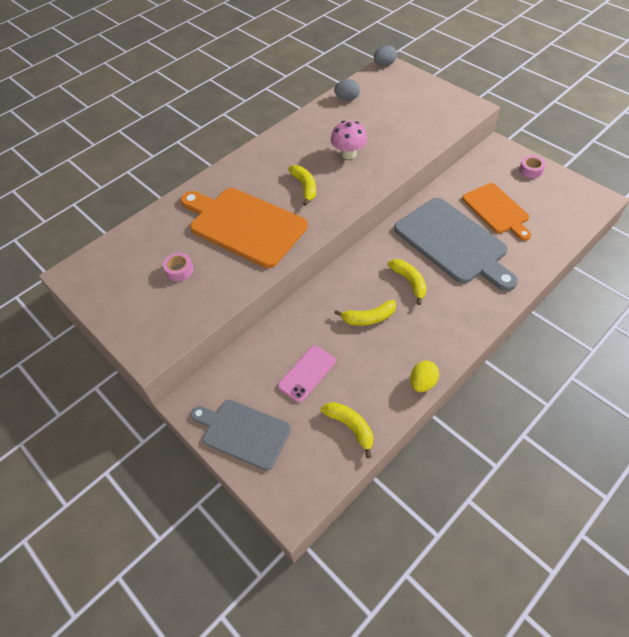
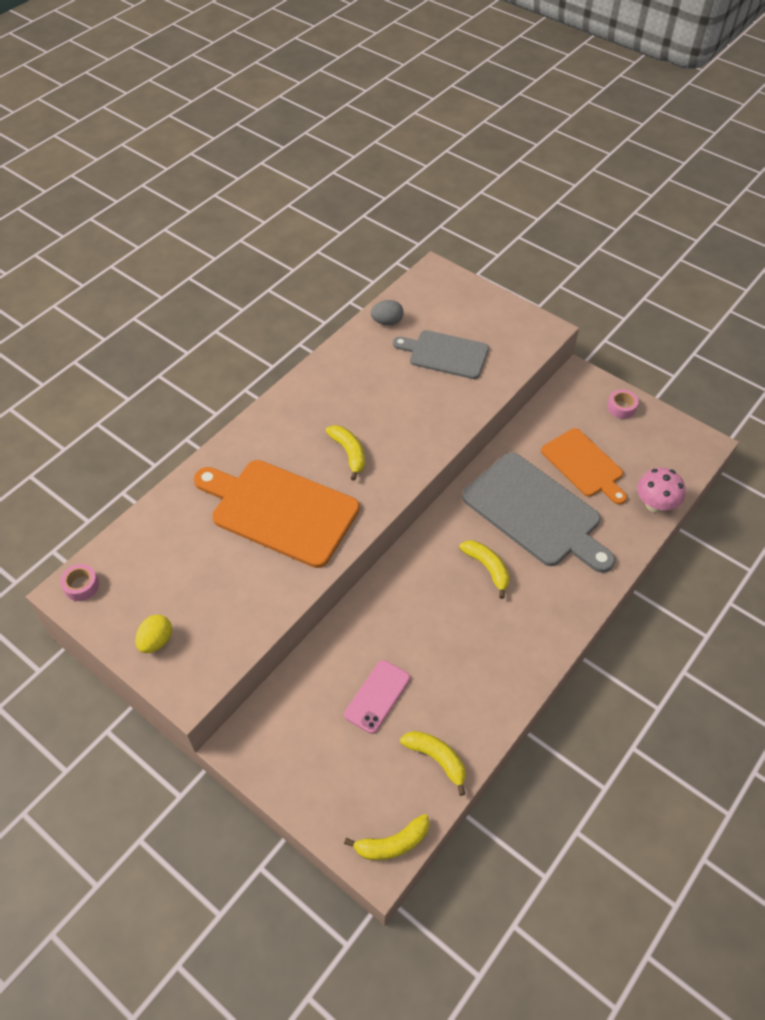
camera: 10 degrees left, 0 degrees up
pink tape [163,253,193,282] -> pink tape moved to [60,564,99,601]
grey cutting board [191,400,291,471] -> grey cutting board moved to [393,330,489,379]
pink mushroom [331,121,367,159] -> pink mushroom moved to [637,468,685,513]
yellow banana [334,300,396,326] -> yellow banana moved to [344,814,430,860]
grey egg [374,45,397,66] -> none
yellow egg [410,361,439,392] -> yellow egg moved to [135,615,172,653]

